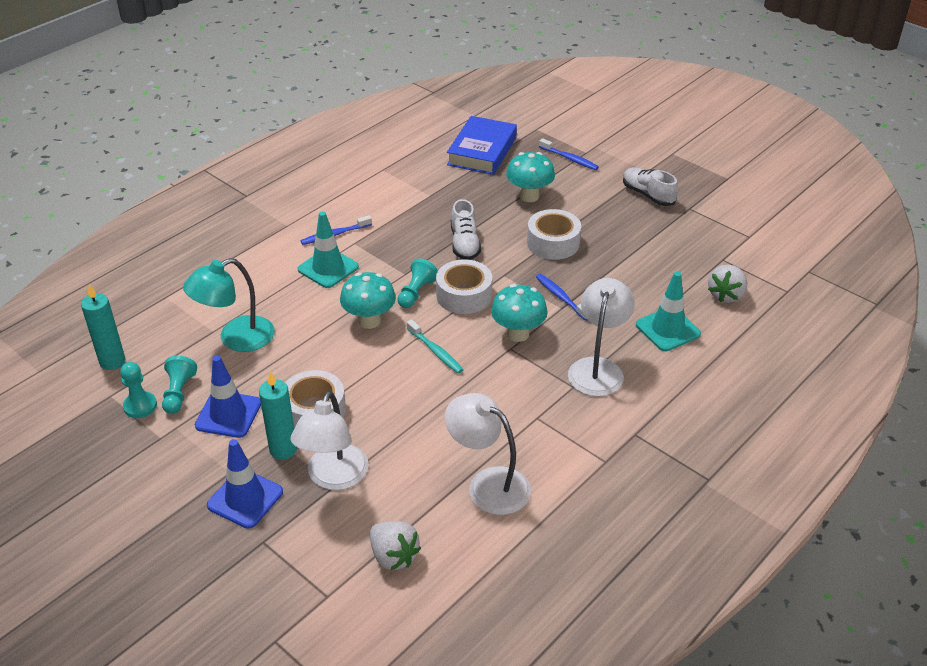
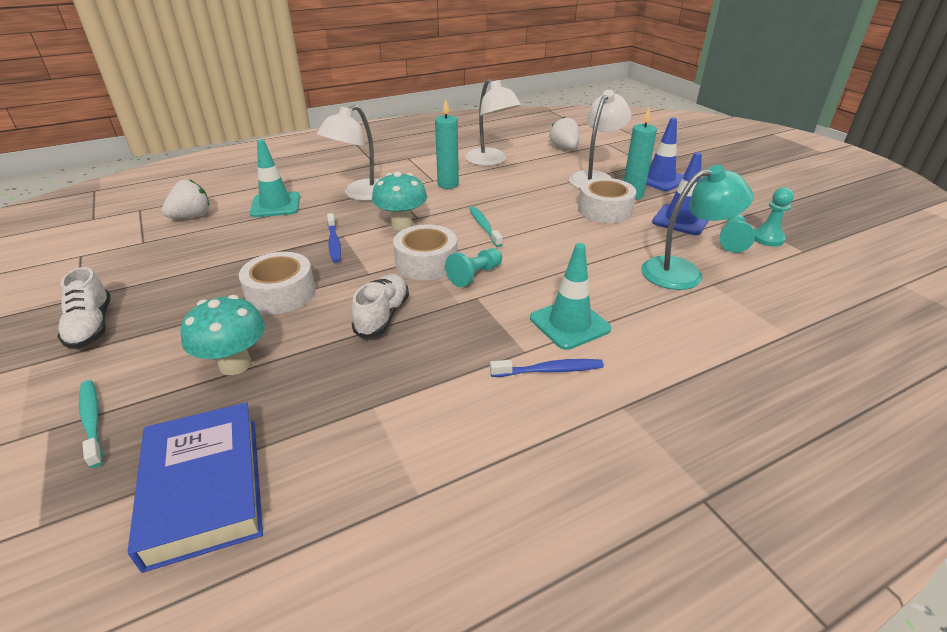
camera: 160 degrees left, 5 degrees down
turquoise candle [81,284,125,370] -> turquoise candle moved to [435,99,459,189]
turquoise mushroom [340,272,396,329] -> none
blue book [447,116,517,175] -> blue book turned 60 degrees counterclockwise [128,402,263,573]
blue toothbrush [539,138,599,170] -> turquoise toothbrush [79,380,103,468]

